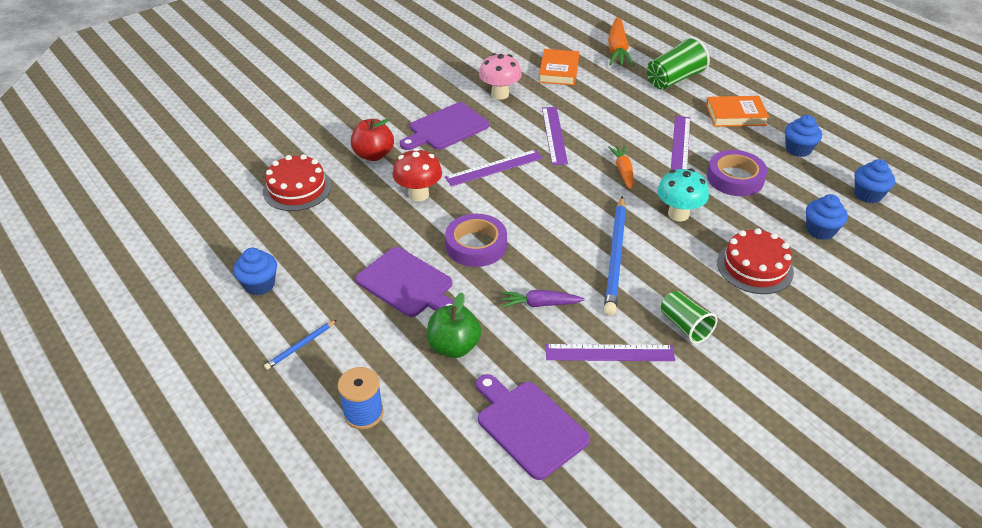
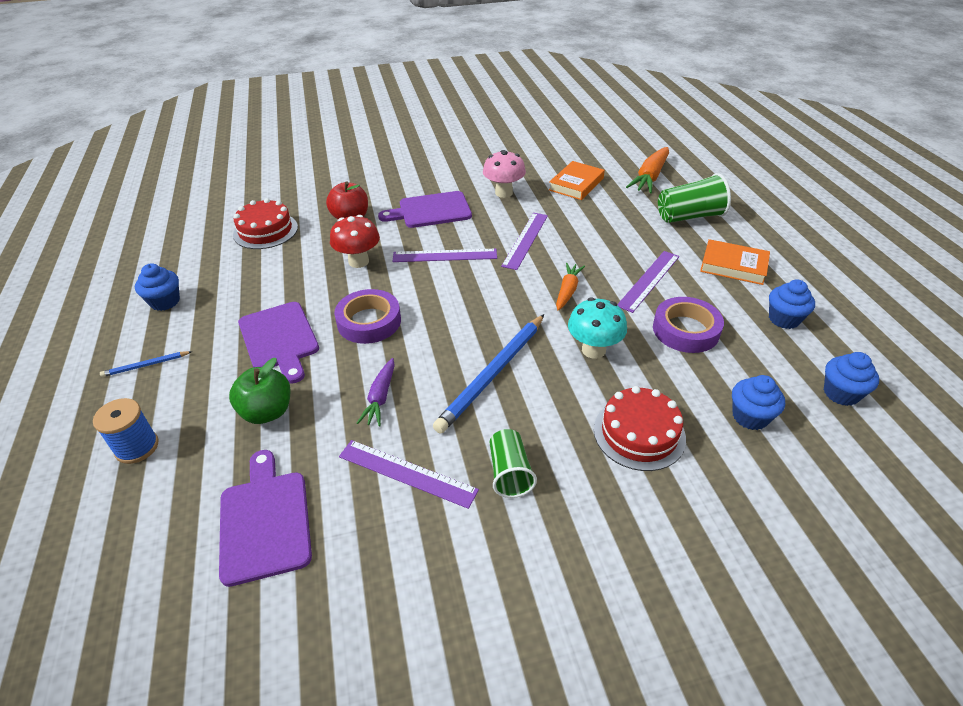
camera: 25 degrees right, 0 degrees up
purple carrot [501,290,585,308] -> purple carrot turned 105 degrees counterclockwise [357,358,395,426]

